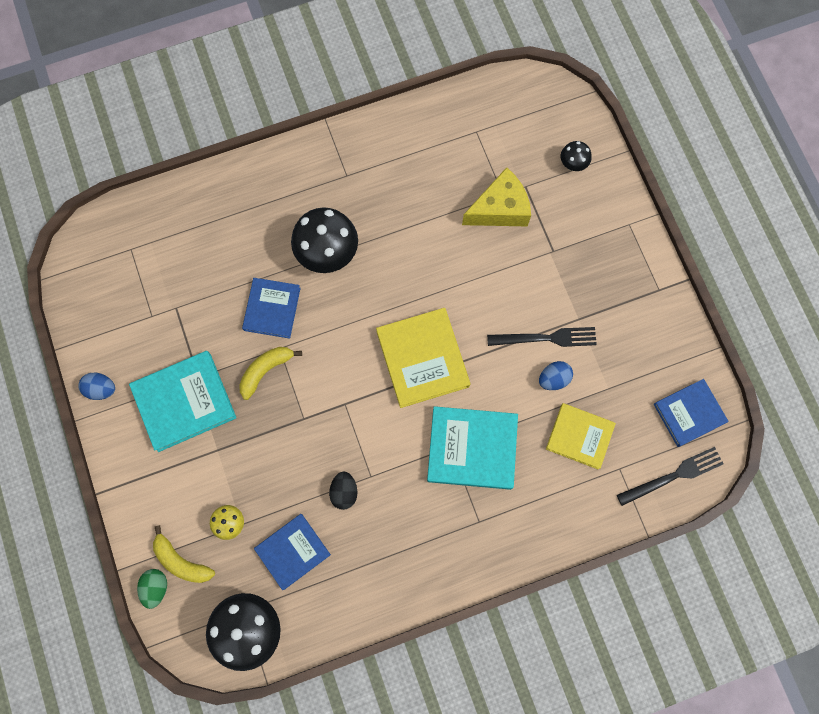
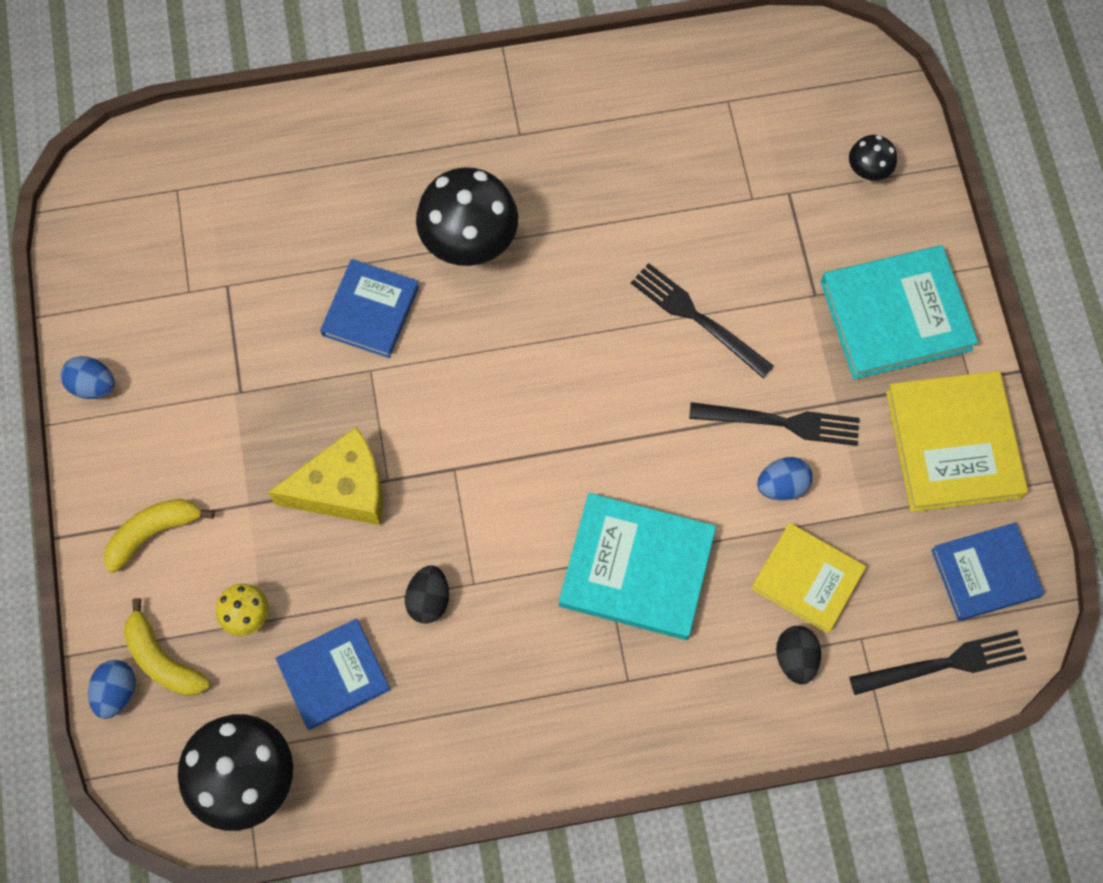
camera: 10 degrees right, 5 degrees down
turquoise book [129,351,237,452] -> turquoise book moved to [821,245,978,379]
green egg [137,569,167,609] -> blue egg [88,660,136,719]
yellow banana [239,347,302,400] -> yellow banana moved to [104,499,215,573]
yellow book [376,308,470,408] -> yellow book moved to [886,371,1028,512]
yellow cheese [462,167,531,226] -> yellow cheese moved to [268,426,383,525]
none -> black fork [631,263,774,378]
none -> black egg [776,626,821,684]

